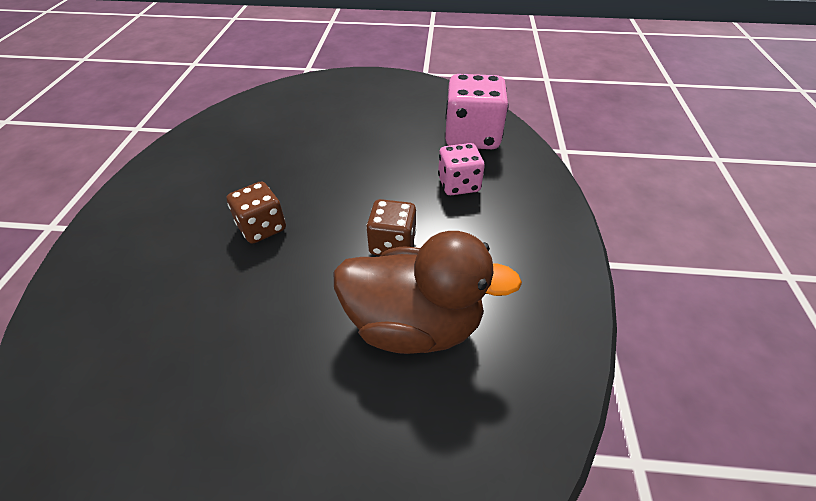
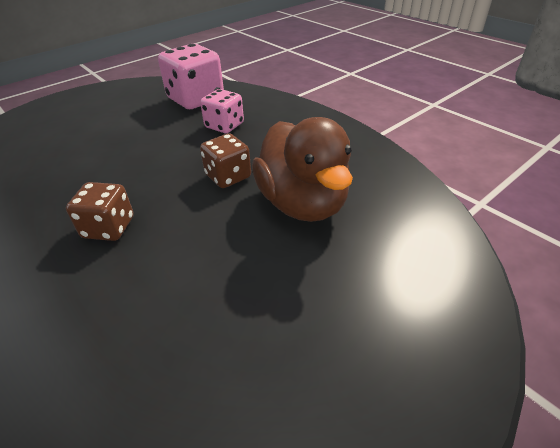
camera: 45 degrees left, 5 degrees down
brown duck [334,231,522,354] -> brown duck turned 105 degrees clockwise [252,117,353,222]

